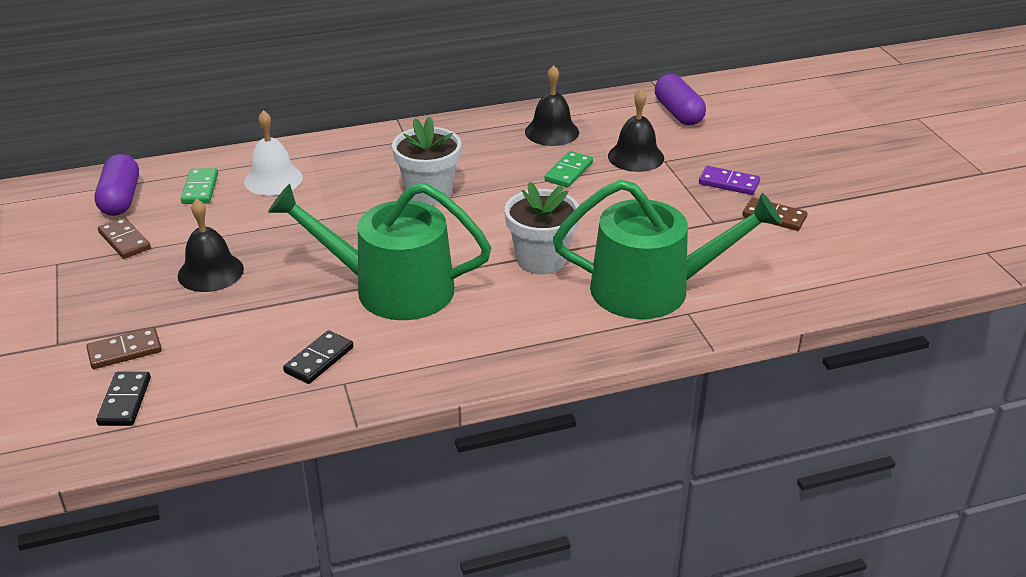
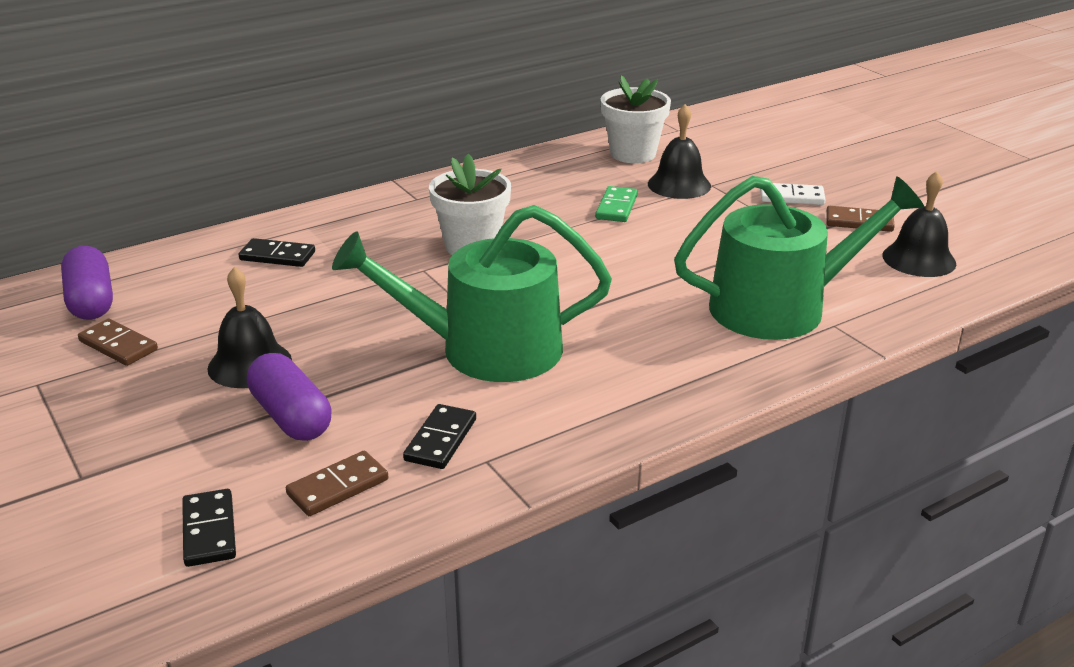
camera: 15 degrees left, 5 degrees down
brown domino [86,327,162,369] -> brown domino moved to [286,451,388,516]
green domino [181,168,218,204] -> none
white bell [244,110,303,195] -> black domino [239,238,315,267]
white flower pot [505,182,579,274] -> white flower pot moved to [601,75,671,163]
black bell [525,65,579,146] -> black bell moved to [882,171,956,277]
purple capsule [655,74,706,125] -> purple capsule moved to [247,353,331,441]
purple domino [699,166,760,195] -> white domino [760,183,826,205]

